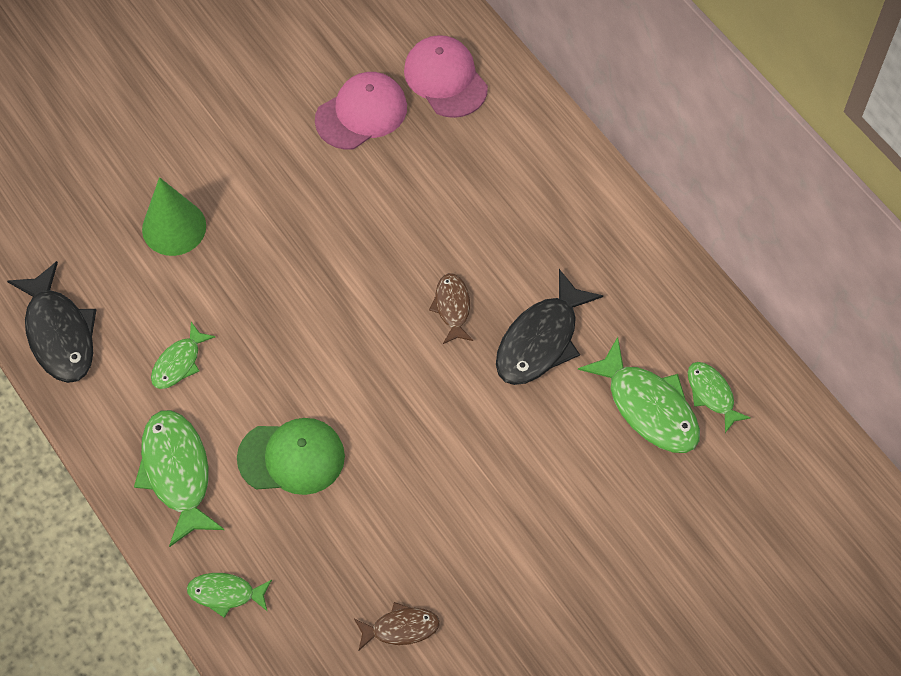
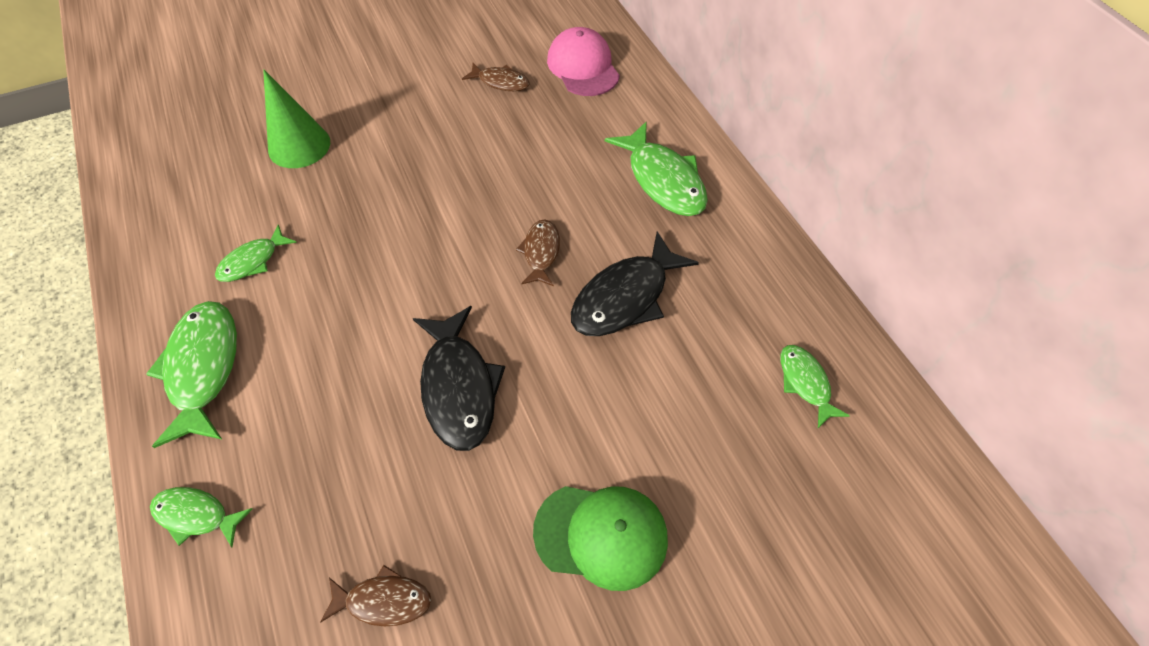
camera: 10 degrees right, 5 degrees down
black fish [7,261,96,383] -> black fish moved to [413,306,505,451]
green cap [237,418,345,495] -> green cap moved to [533,486,668,591]
pink cap [315,72,407,150] -> brown fish [462,63,530,91]
green fish [578,337,700,453] -> green fish moved to [605,122,708,216]

